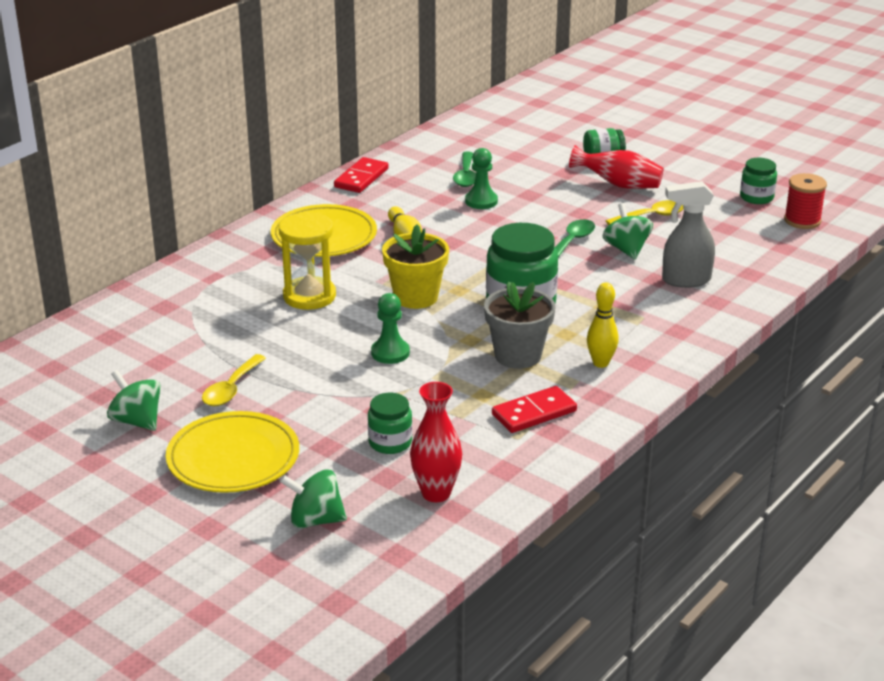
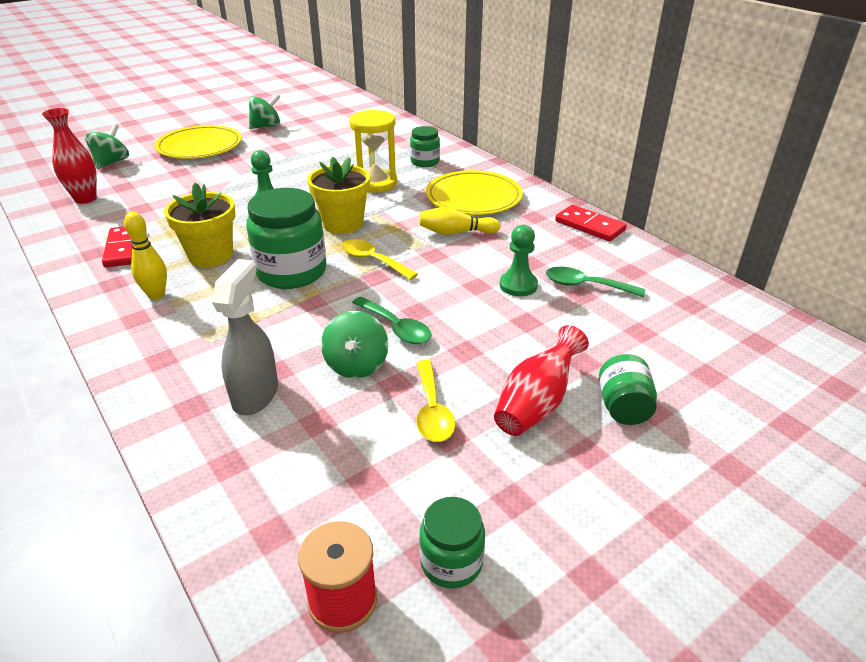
camera: 105 degrees right, 5 degrees up
yellow spoon [202,354,266,406] -> yellow spoon moved to [342,239,418,280]
green jar [368,393,412,454] -> green jar moved to [410,126,440,167]
grey flower pot [484,282,556,369] -> yellow flower pot [164,183,235,267]
green spinning top [603,203,653,260] -> green spinning top turned 90 degrees clockwise [321,311,389,378]

